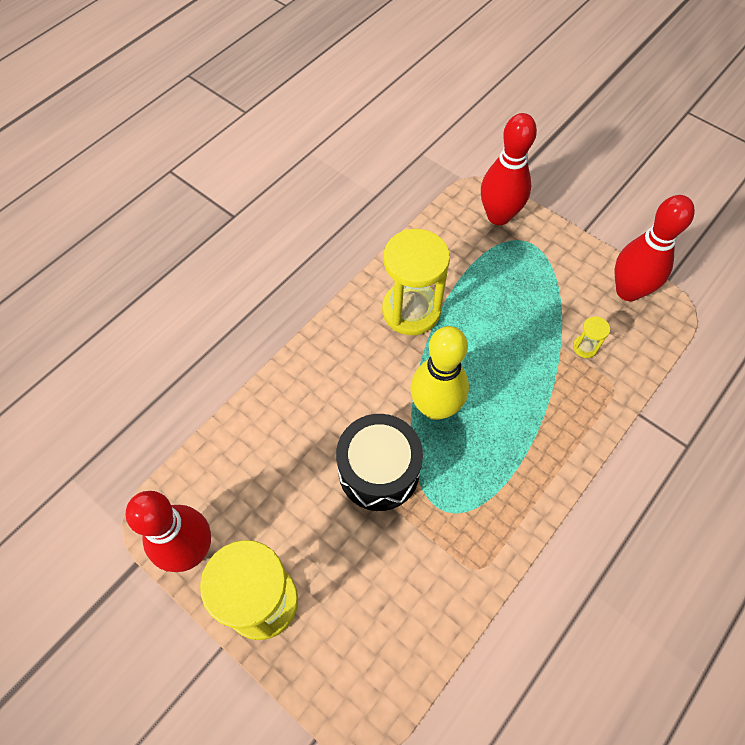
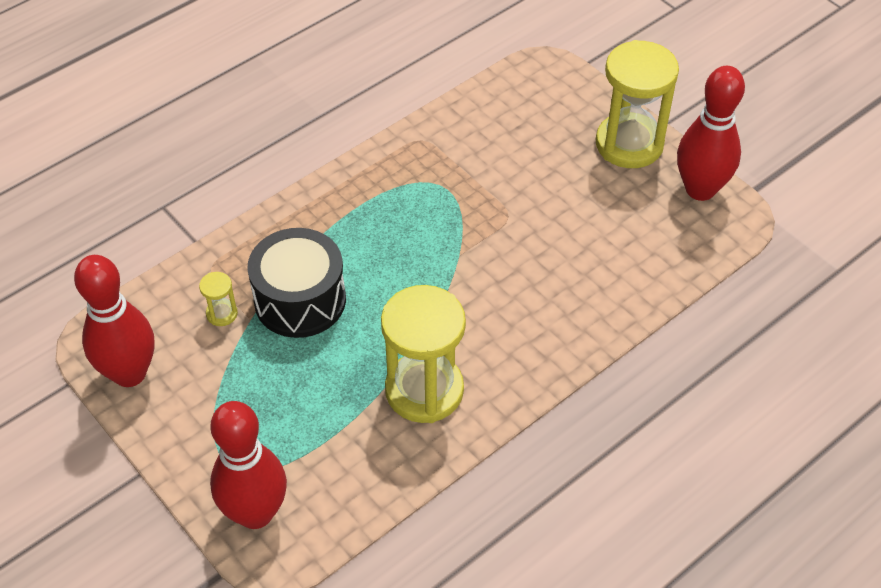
camera: 170 degrees left, 10 degrees down
black drum [336,414,423,511] -> black drum moved to [247,228,346,338]
yellow bowling pin [410,326,469,420] -> none

